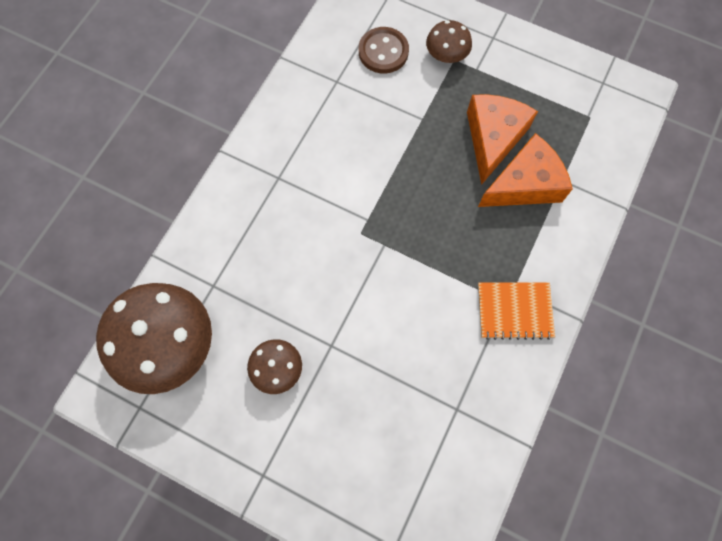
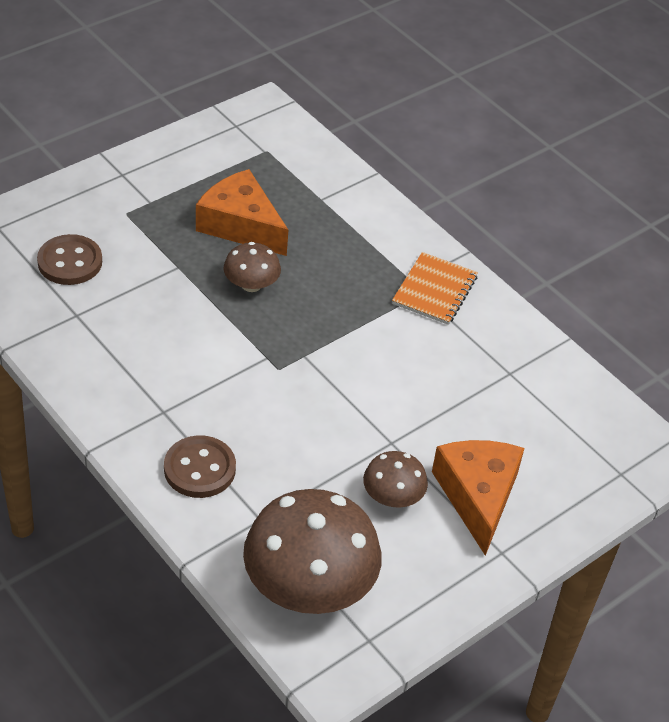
camera: 70 degrees left, 25 degrees down
brown mushroom [426,20,472,63] -> brown mushroom moved to [224,242,281,292]
orange cheese [478,133,573,207] -> orange cheese moved to [432,440,525,556]
none -> brown button [164,435,236,498]

